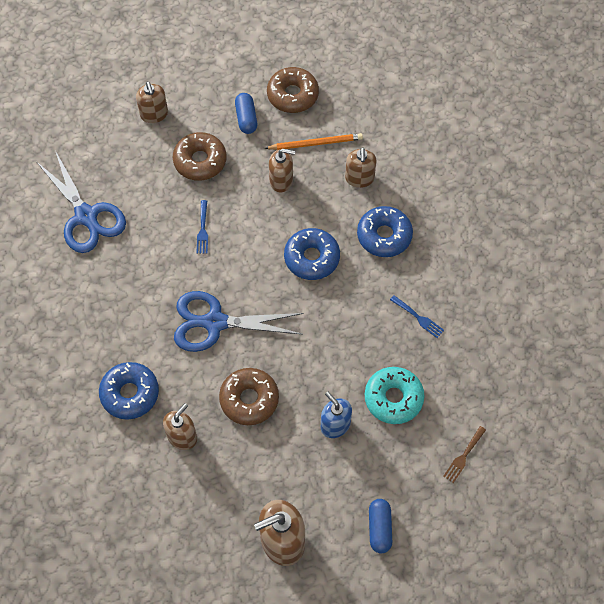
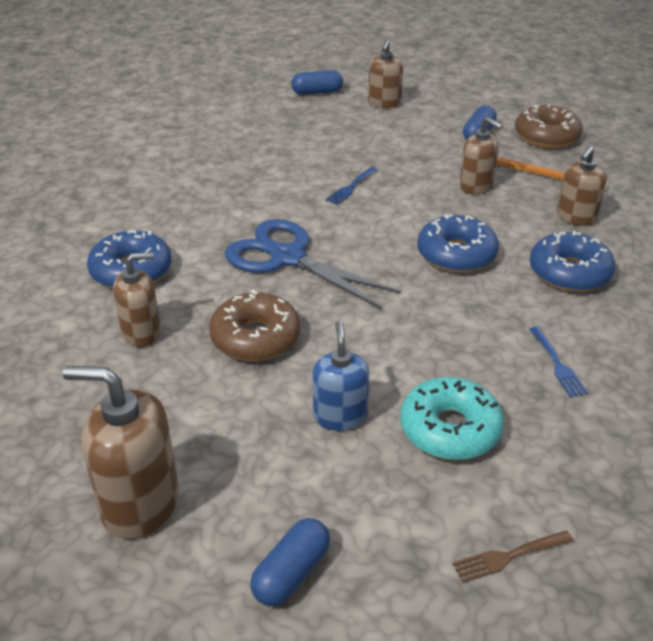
camera: 35 degrees right, 25 degrees down
blue scissors [37,152,126,253] -> none
brown donut [173,132,227,181] -> none
none -> blue capsule [291,70,343,95]

